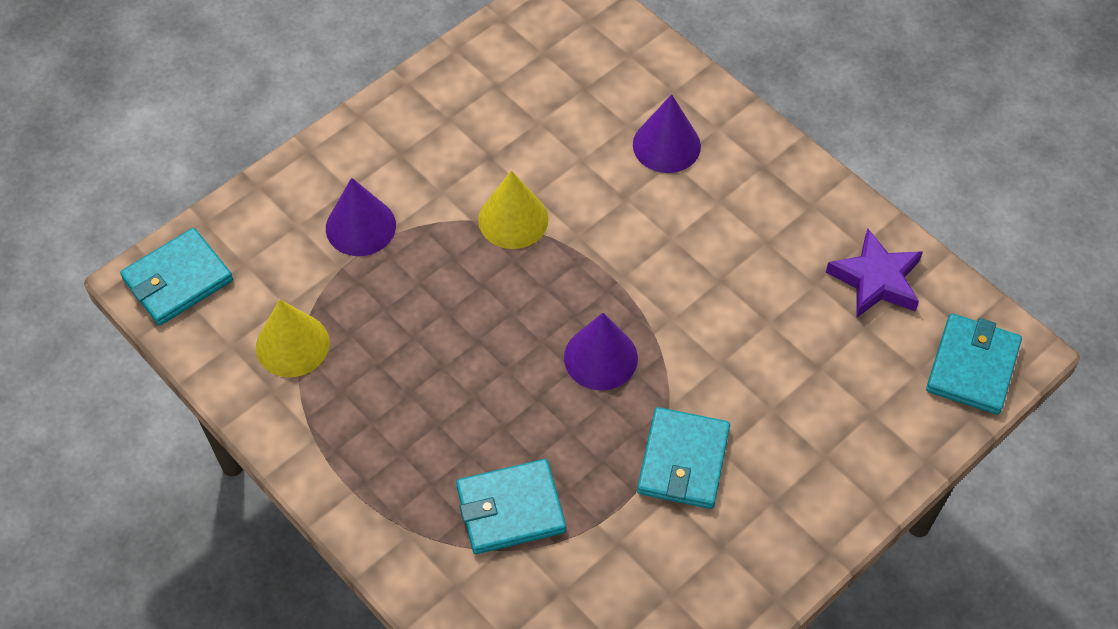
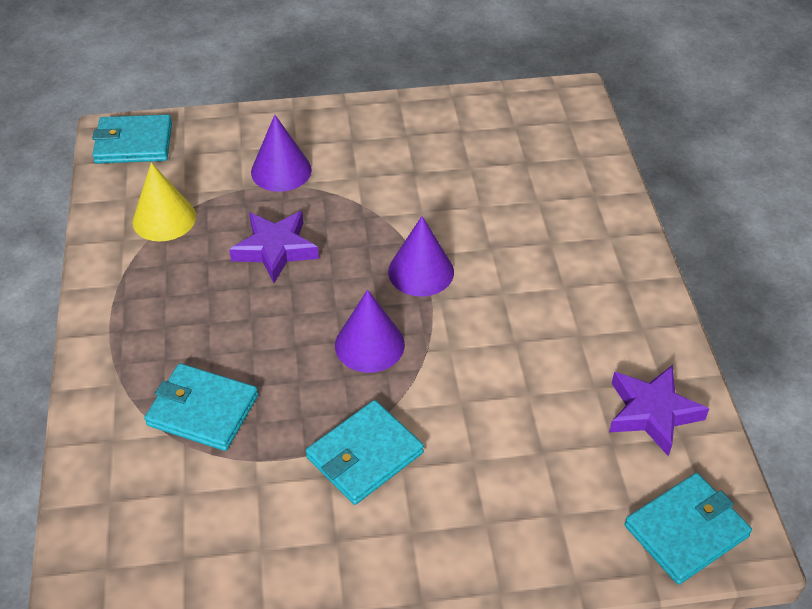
camera: 35 degrees right, 10 degrees down
yellow cone [478,170,549,249] -> none
purple cone [633,94,701,173] -> purple cone moved to [388,216,454,297]
none -> purple star [229,211,319,283]

